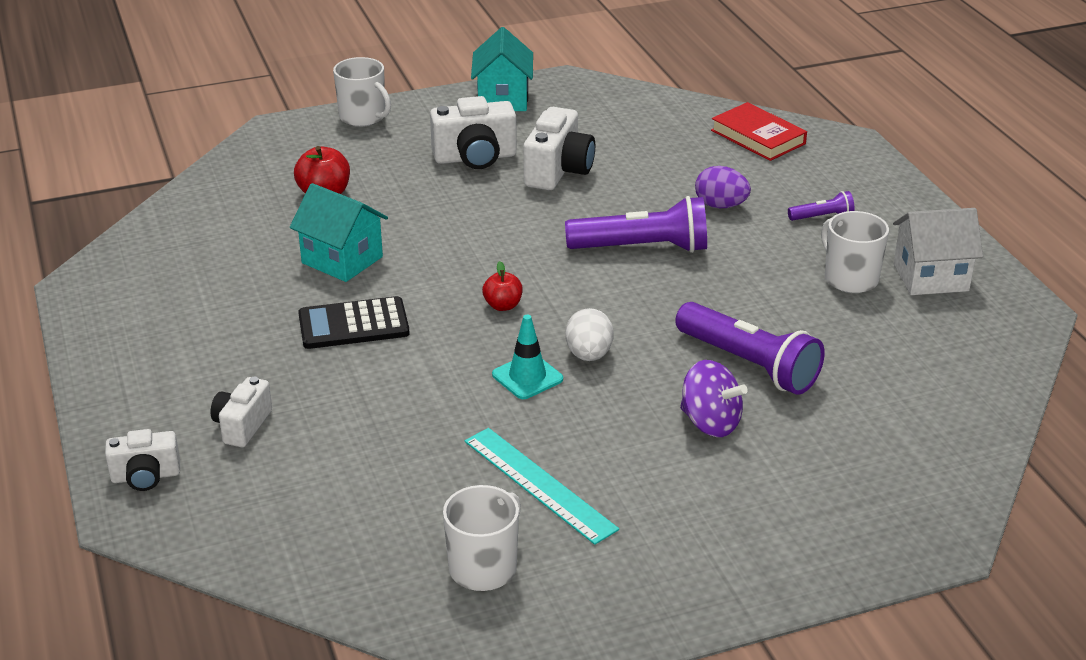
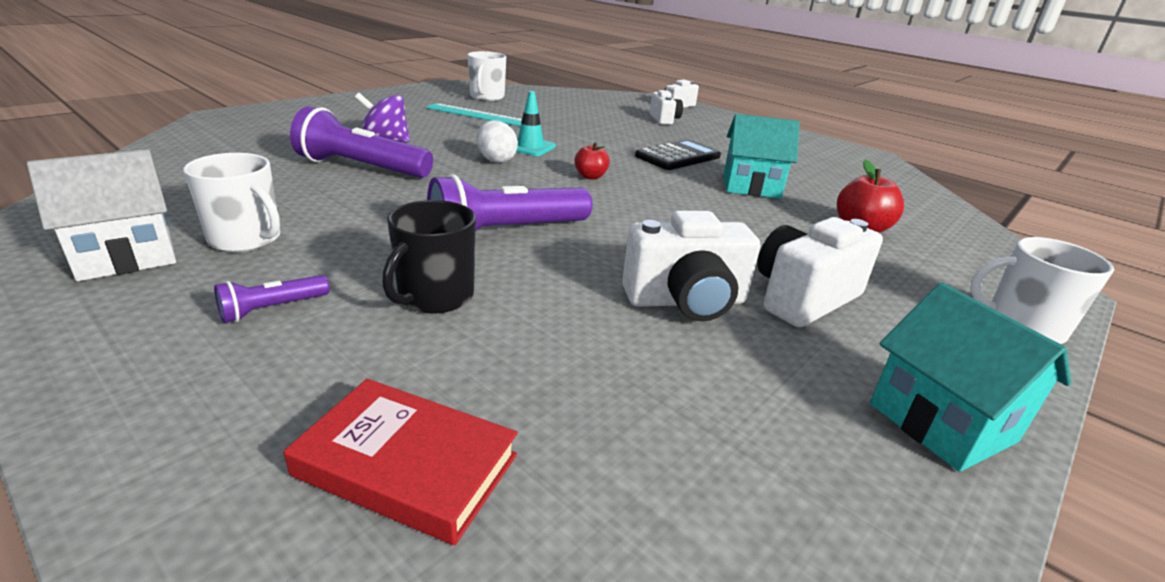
camera: 150 degrees right, 5 degrees down
white camera [523,107,595,190] -> white camera turned 90 degrees counterclockwise [622,211,760,321]
purple egg [695,166,751,208] -> black mug [382,200,476,313]

